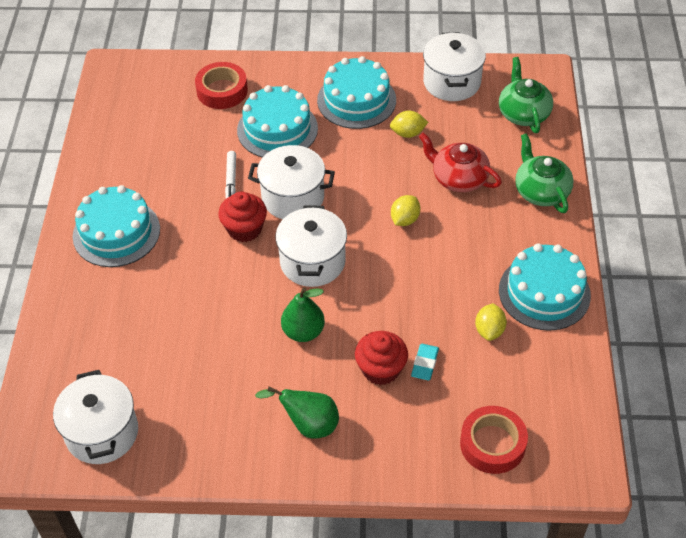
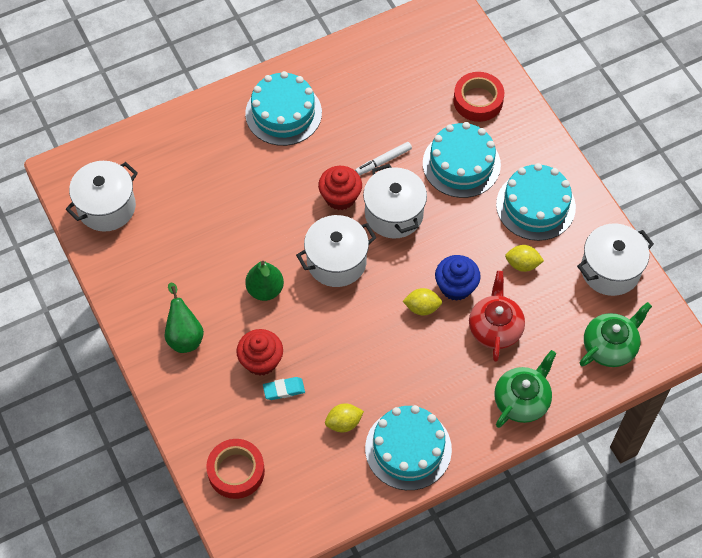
camera: 60 degrees right, 10 degrees up
yellow lemon [390,111,428,138] -> yellow lemon turned 45 degrees counterclockwise [505,245,544,272]
none -> blue cupcake [435,255,481,301]

